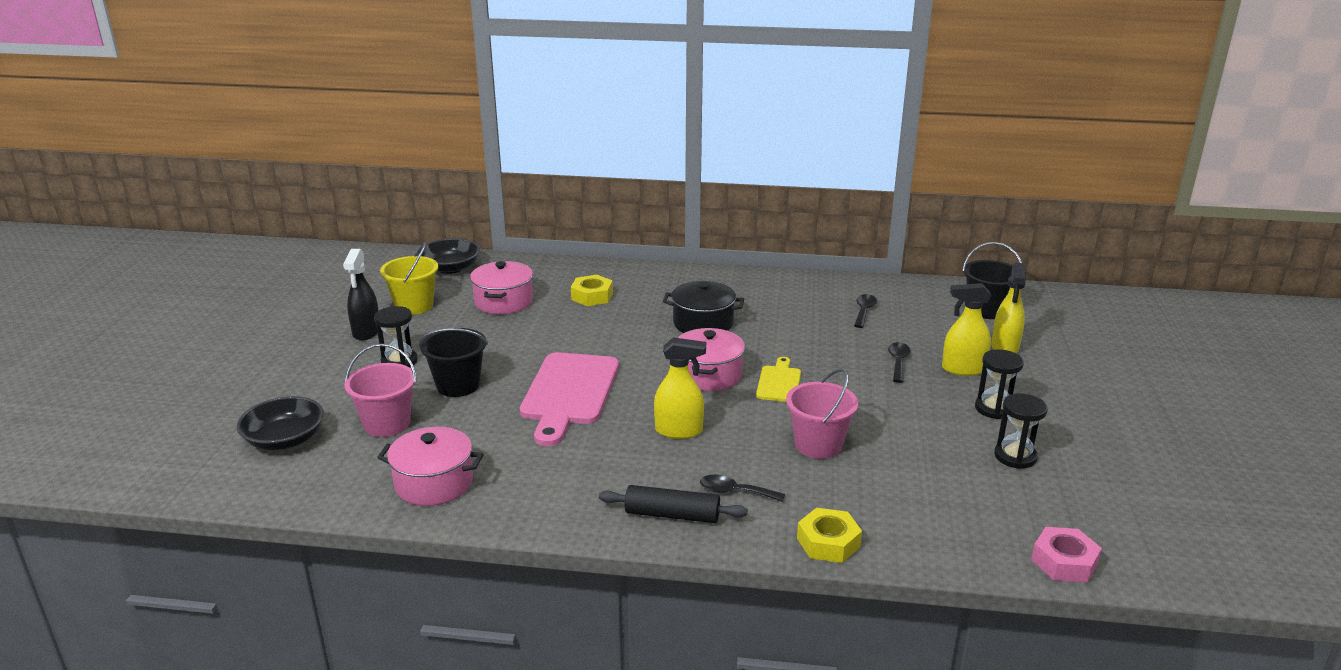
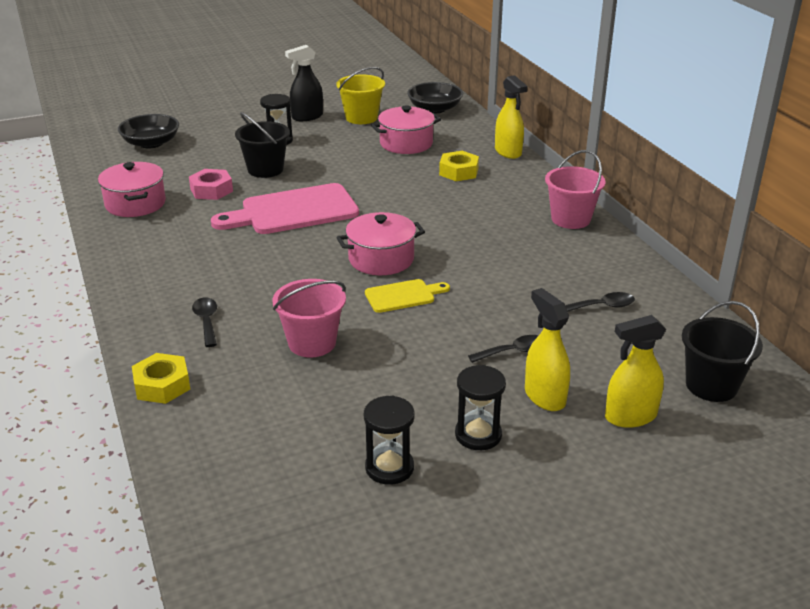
camera: 60 degrees right, 5 degrees up
pink bucket [345,344,416,437] -> pink bucket moved to [545,150,606,229]
black rolling pin [599,485,748,523] -> none
yellow spray bottle [654,337,706,439] -> yellow spray bottle moved to [495,75,528,159]
black pot [663,281,744,333] -> none
pink nut [1031,527,1102,583] -> pink nut moved to [189,169,233,200]

